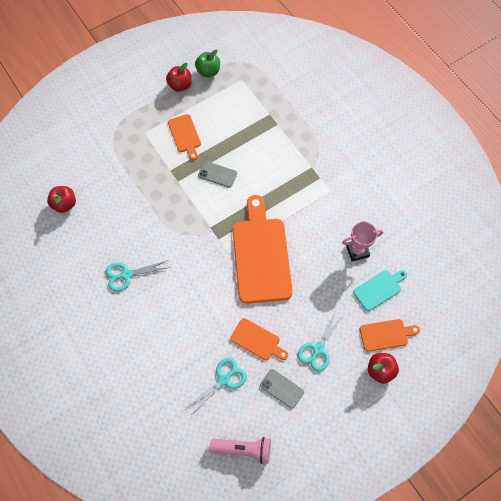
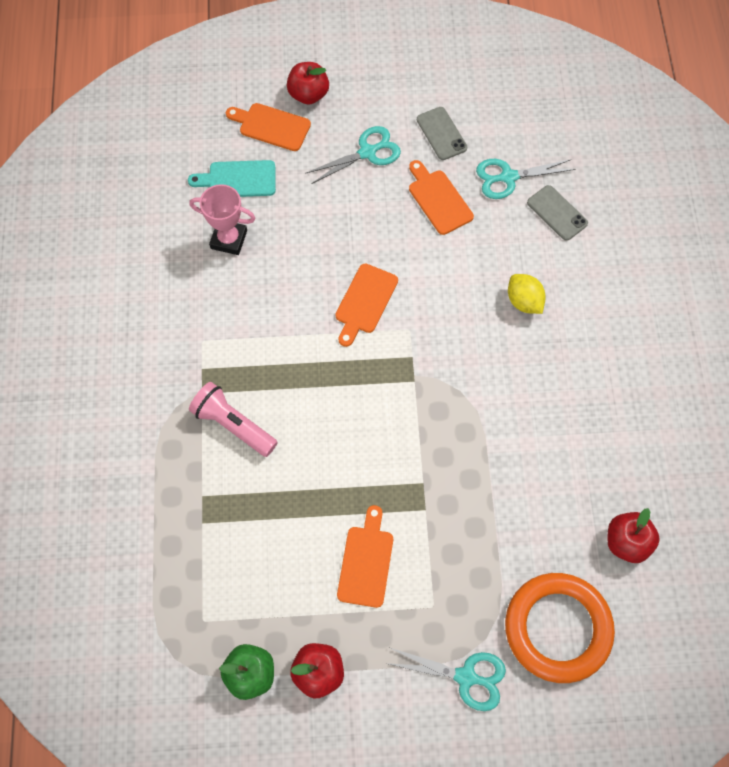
camera: 150 degrees left, 0 degrees up
turquoise scissors [106,260,171,291] -> turquoise scissors moved to [385,648,506,711]
grey phone [198,161,237,188] -> grey phone moved to [527,185,588,241]
pink flashlight [210,437,271,464] -> pink flashlight moved to [189,382,278,457]
orange cutting board [233,195,293,304] -> orange cutting board [335,263,398,347], size x0.49
none -> orange ring [505,573,615,683]
none -> yellow lemon [508,274,546,314]

